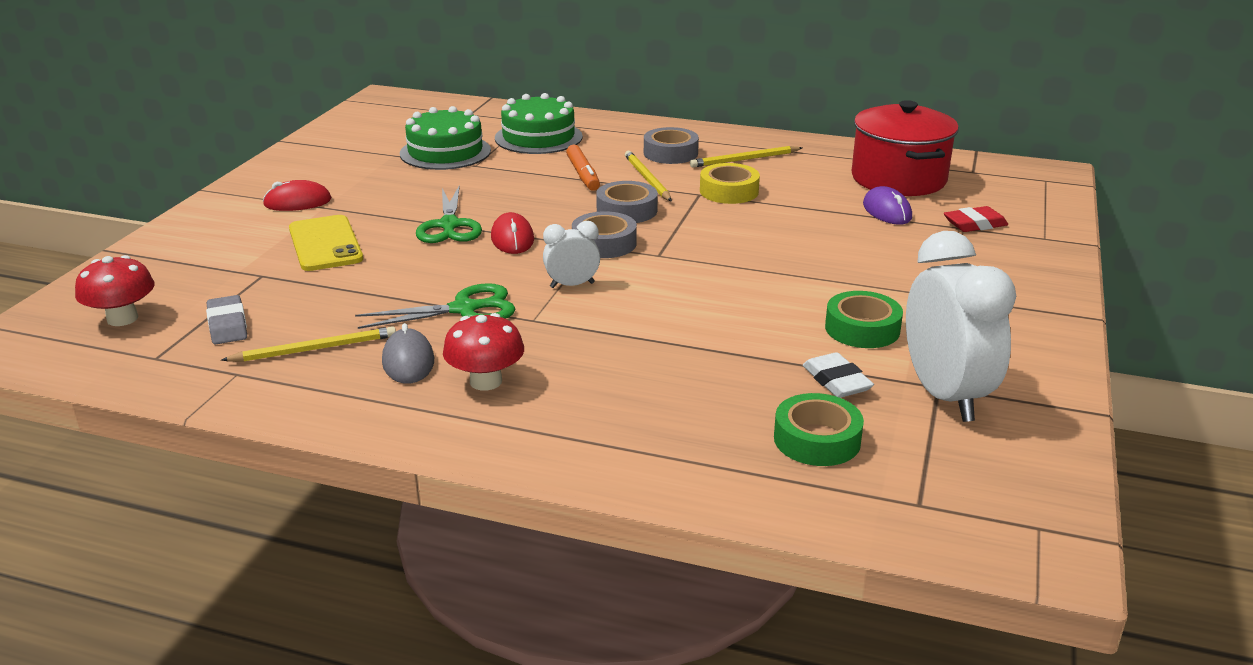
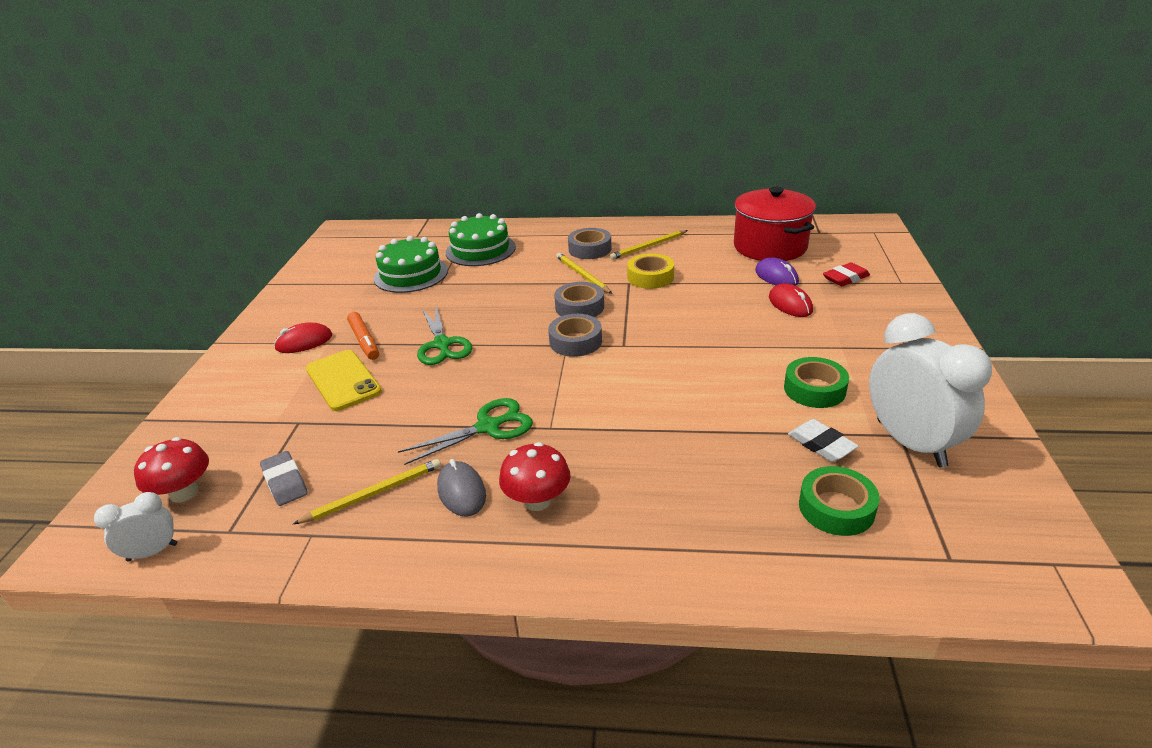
camera: 10 degrees left, 5 degrees up
red mouse [491,212,534,254] -> red mouse moved to [769,284,813,317]
white clock [543,221,600,288] -> white clock moved to [94,492,177,562]
orange marker [566,145,600,191] -> orange marker moved to [347,312,379,360]

